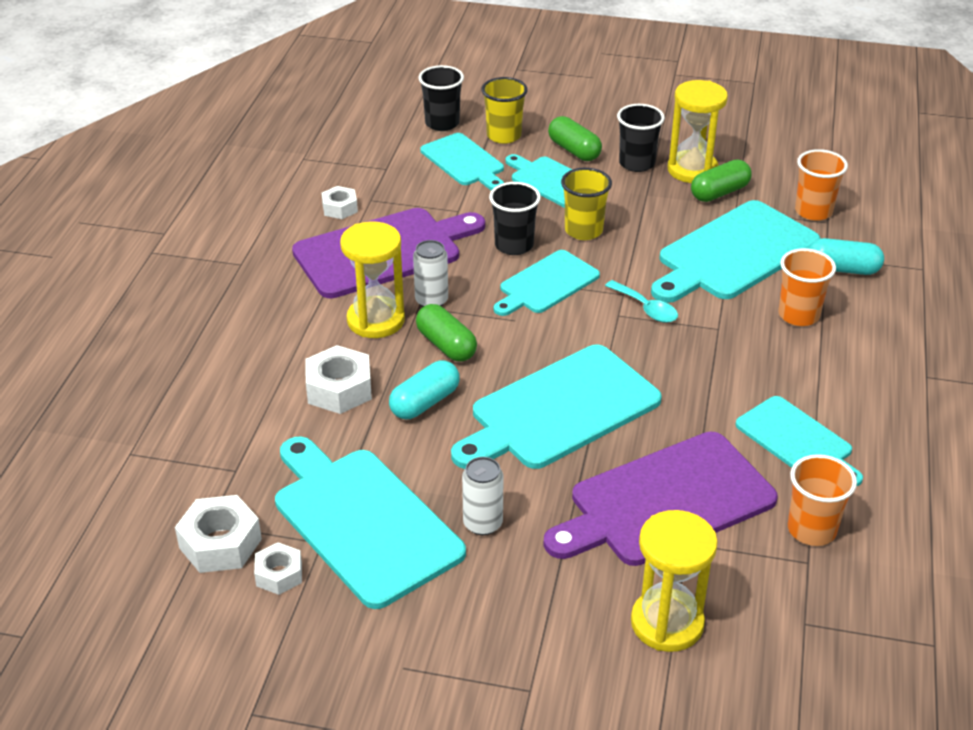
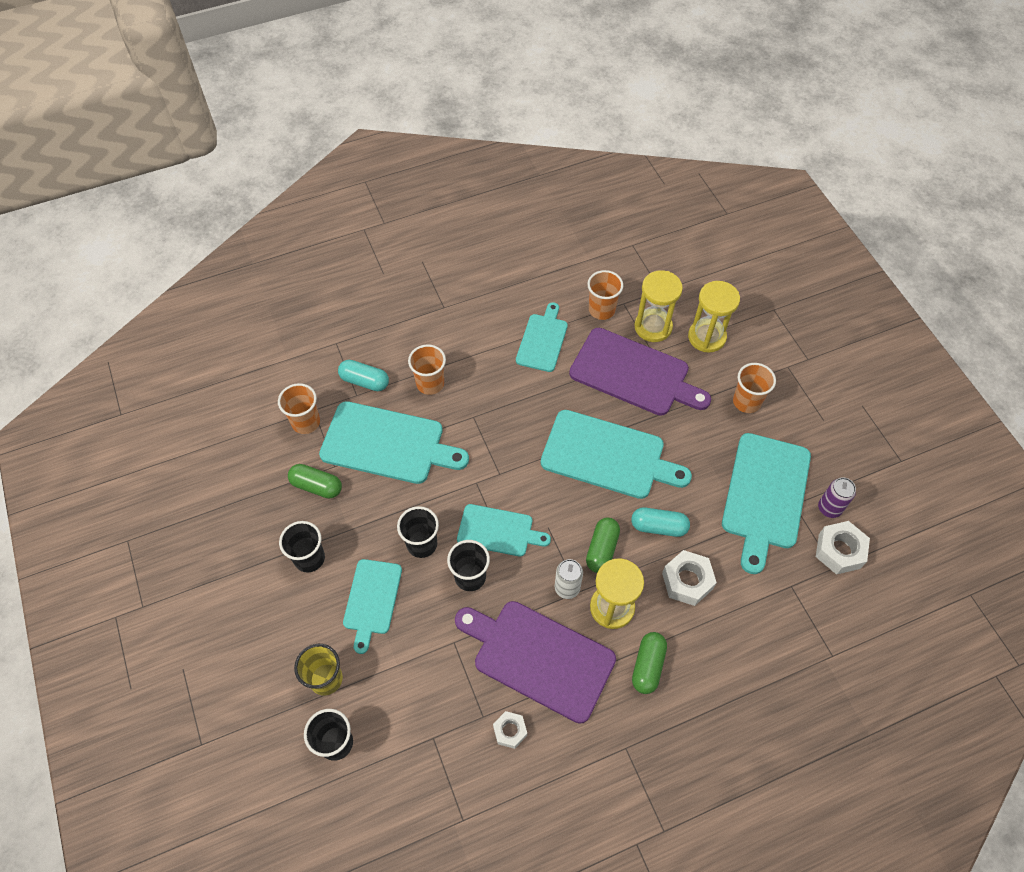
camera: 125 degrees left, 20 degrees up
white nut [254,542,302,595] -> purple can [818,477,856,518]
turquoise cutting board [420,133,504,190] -> none
white can [462,457,504,535] -> none
green capsule [548,116,602,161] -> green capsule moved to [632,632,667,694]
yellow cup [561,168,612,240] -> black cup [397,506,439,558]
turquoise spoon [605,280,678,323] -> none
yellow hourglass [668,80,728,183] -> yellow hourglass moved to [634,270,683,342]
turquoise capsule [808,238,884,275] -> turquoise capsule turned 45 degrees counterclockwise [338,360,389,391]
none -> orange cup [733,363,776,413]

